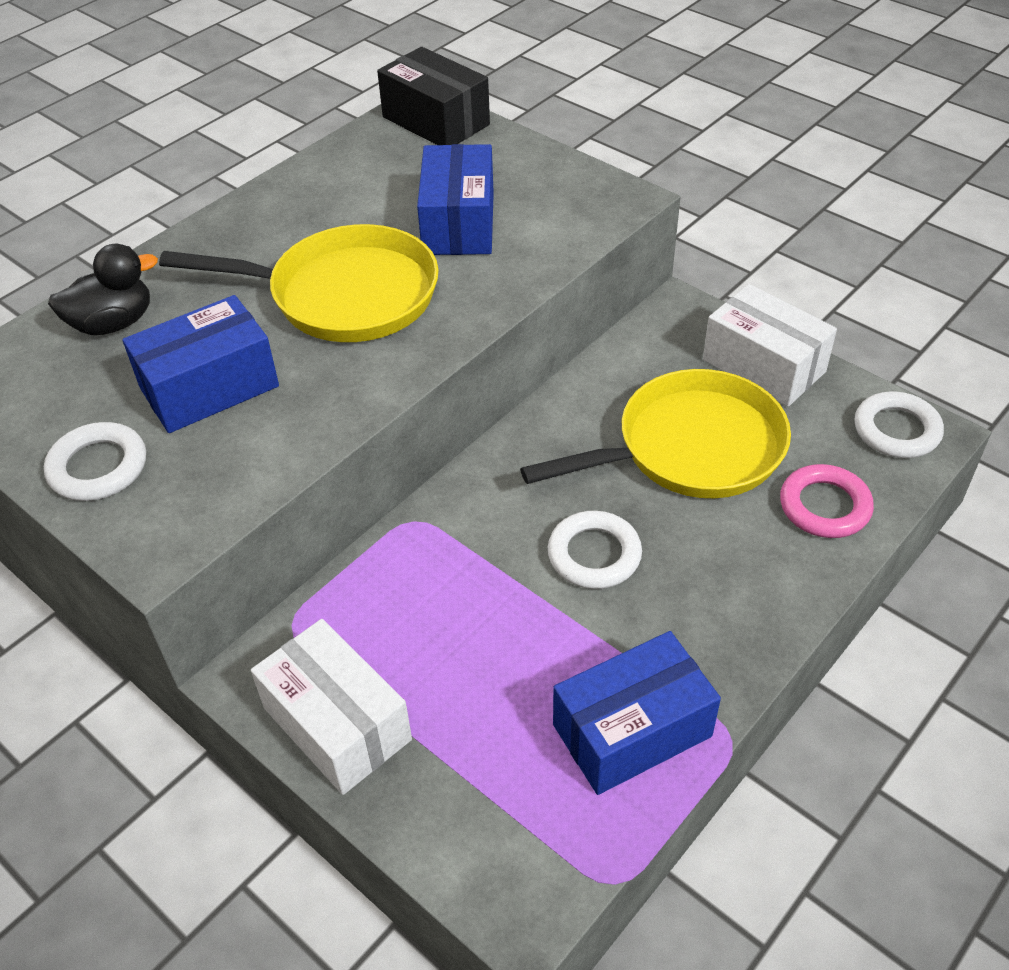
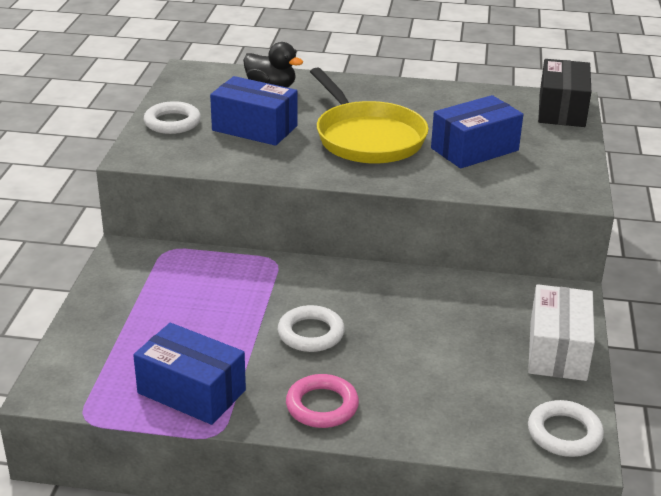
camera: 55 degrees right, 15 degrees down
white box [251,619,412,795] -> none
yellow pan [520,369,791,498] -> none
pink ring [780,464,874,538] -> pink ring moved to [286,374,359,428]

